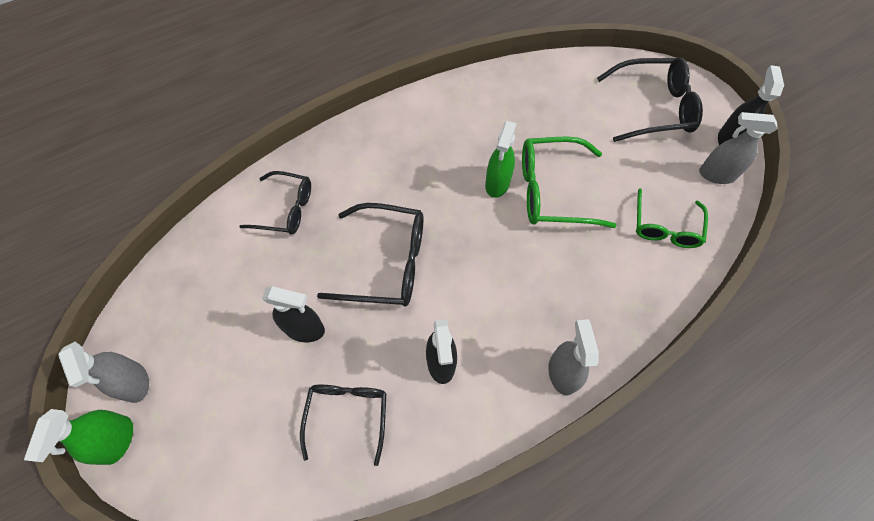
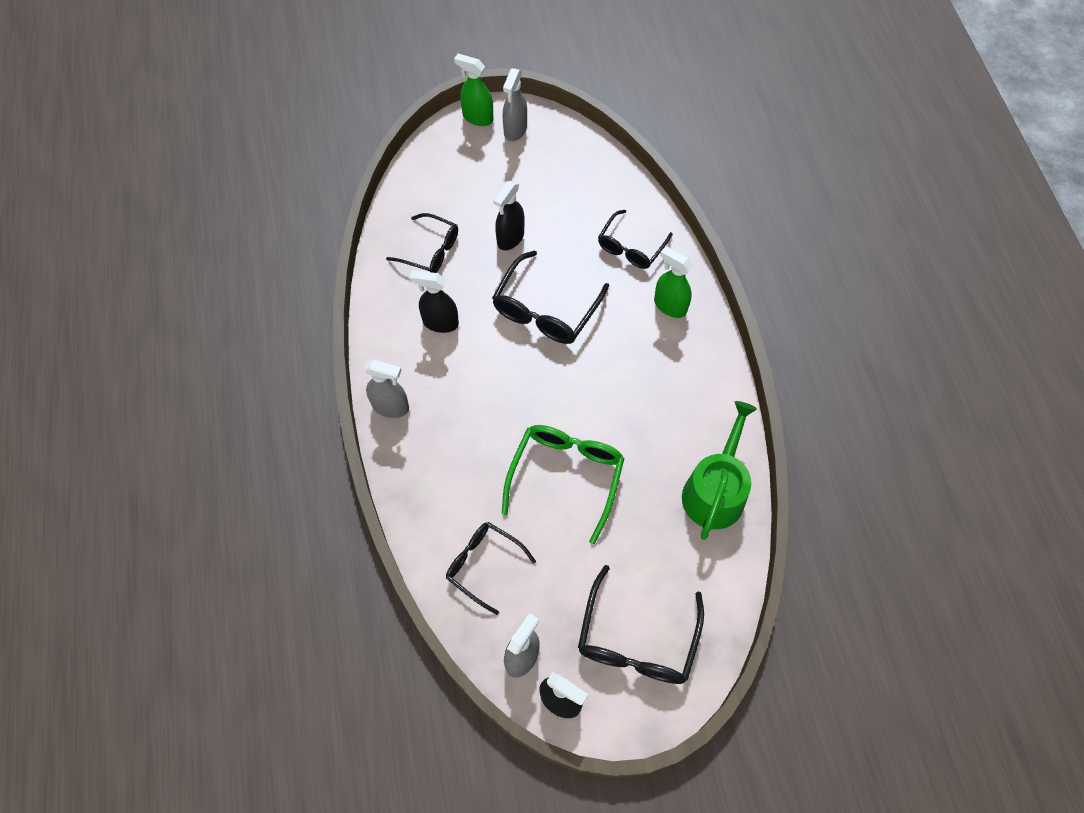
camera: 110 degrees right, 0 degrees up
grey spray bottle [58,342,149,403] -> grey spray bottle turned 60 degrees counterclockwise [503,68,527,141]
green spray bottle [485,121,517,198] -> green spray bottle moved to [654,246,693,318]
green glasses [636,188,708,248] -> black glasses [446,522,536,615]
none -> green watering can [682,401,757,540]

